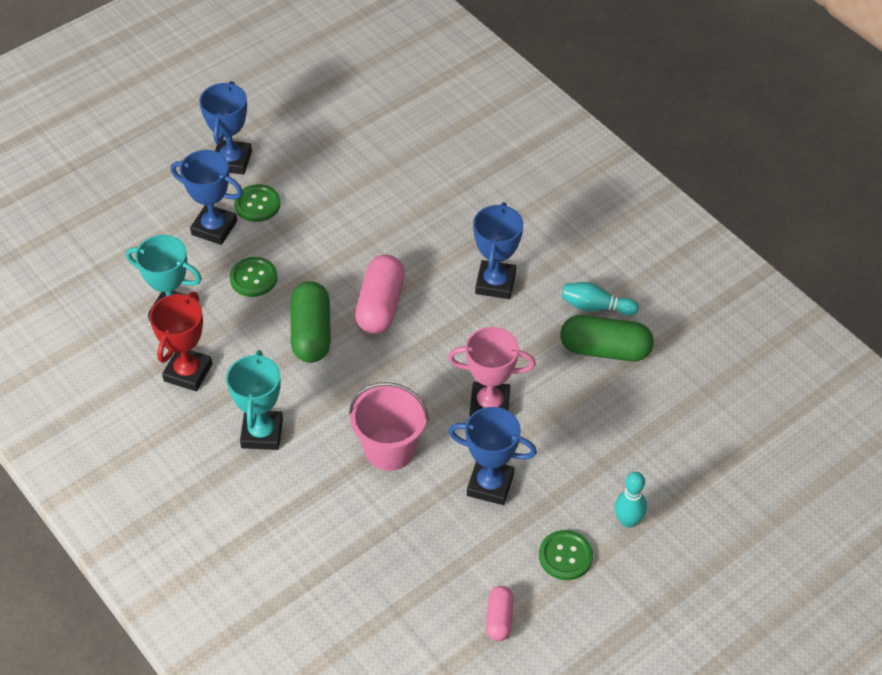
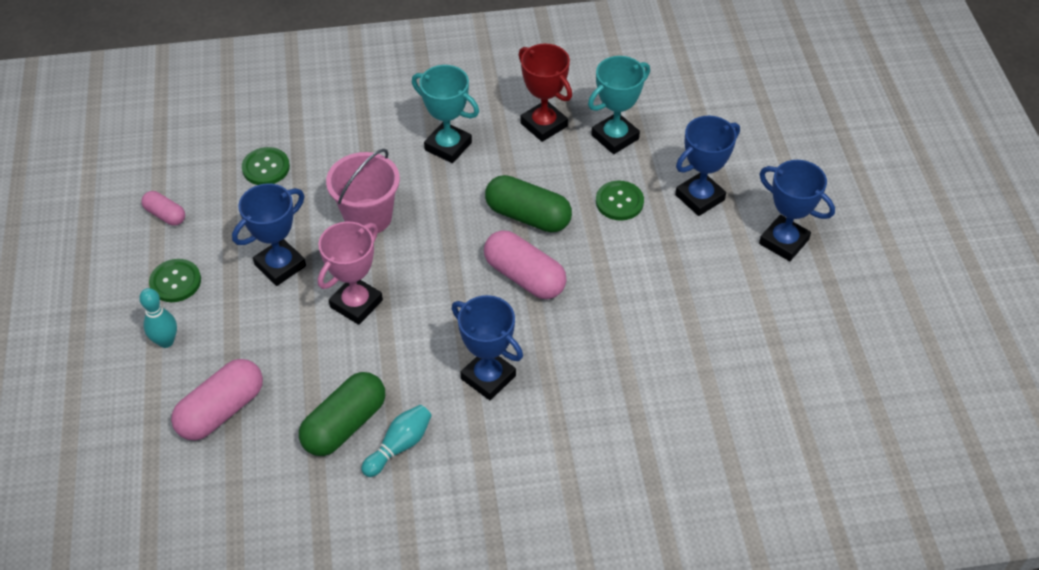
camera: 120 degrees right, 0 degrees up
green button [234,184,280,222] -> green button moved to [242,147,290,185]
none -> pink capsule [171,359,263,441]

